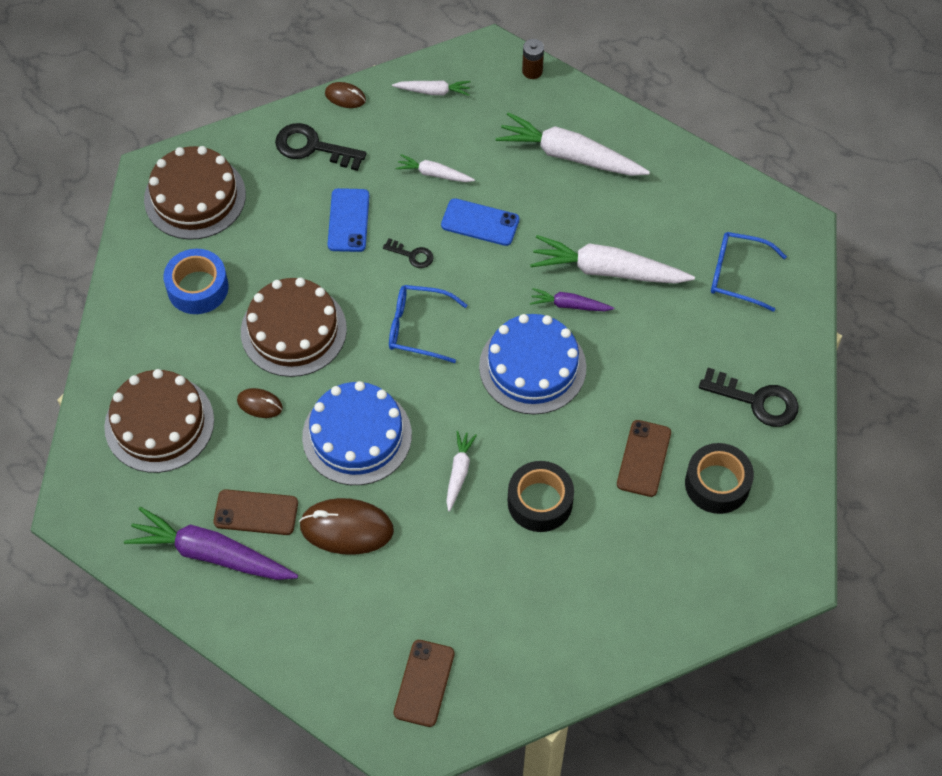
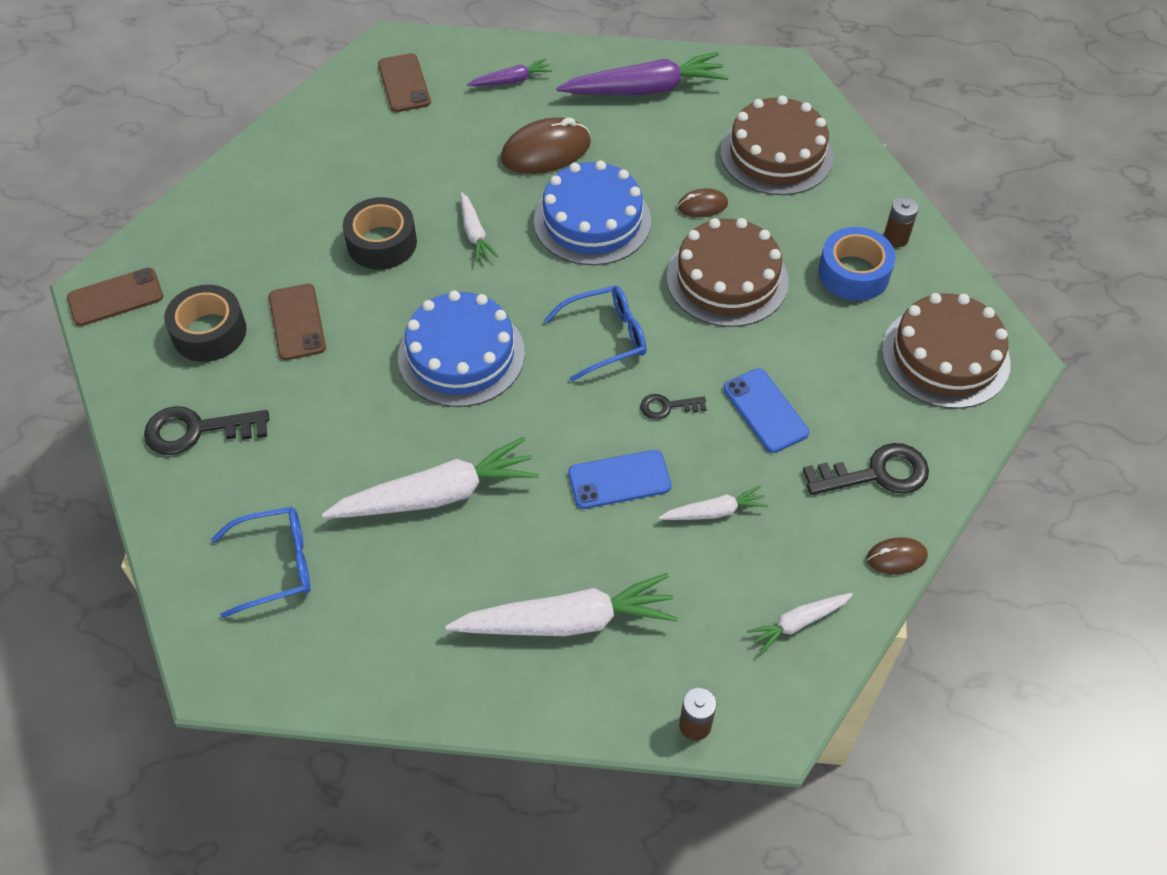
camera: 150 degrees right, 5 degrees down
brown phone [214,489,298,535] -> brown phone moved to [67,268,163,326]
purple carrot [530,288,614,311] -> purple carrot moved to [467,58,552,86]
none -> brown battery [884,197,919,247]

